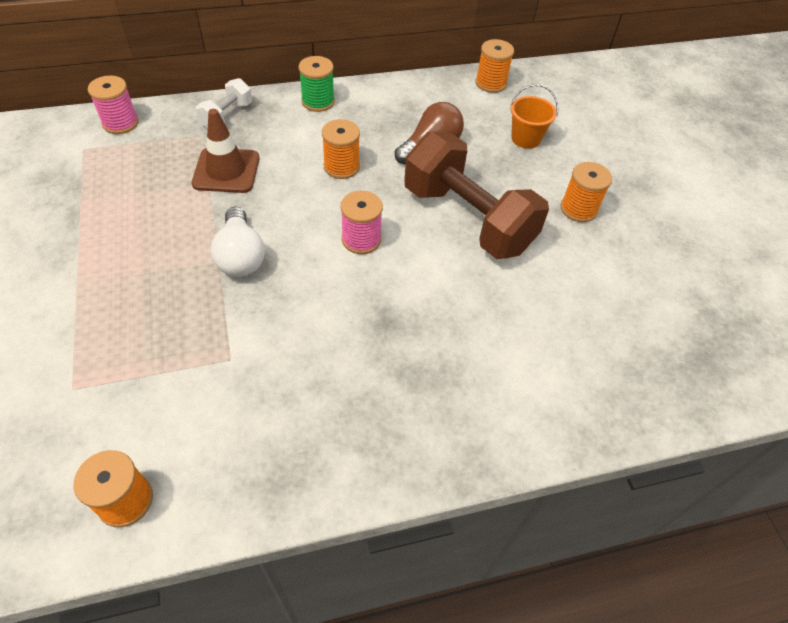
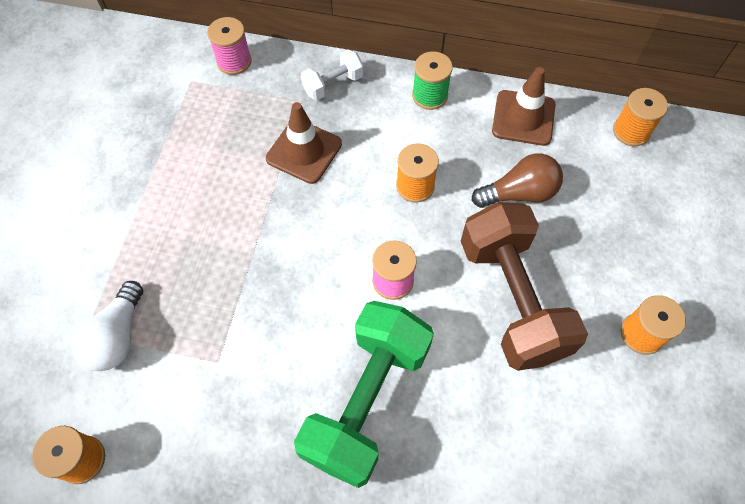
camera: 30 degrees right, 10 degrees up
white light bulb [211,207,265,277] -> white light bulb moved to [71,281,143,371]
orange bucket [510,84,559,149] -> none
none -> green dumbbell [294,301,434,488]
none -> brown traffic cone [492,67,555,146]

